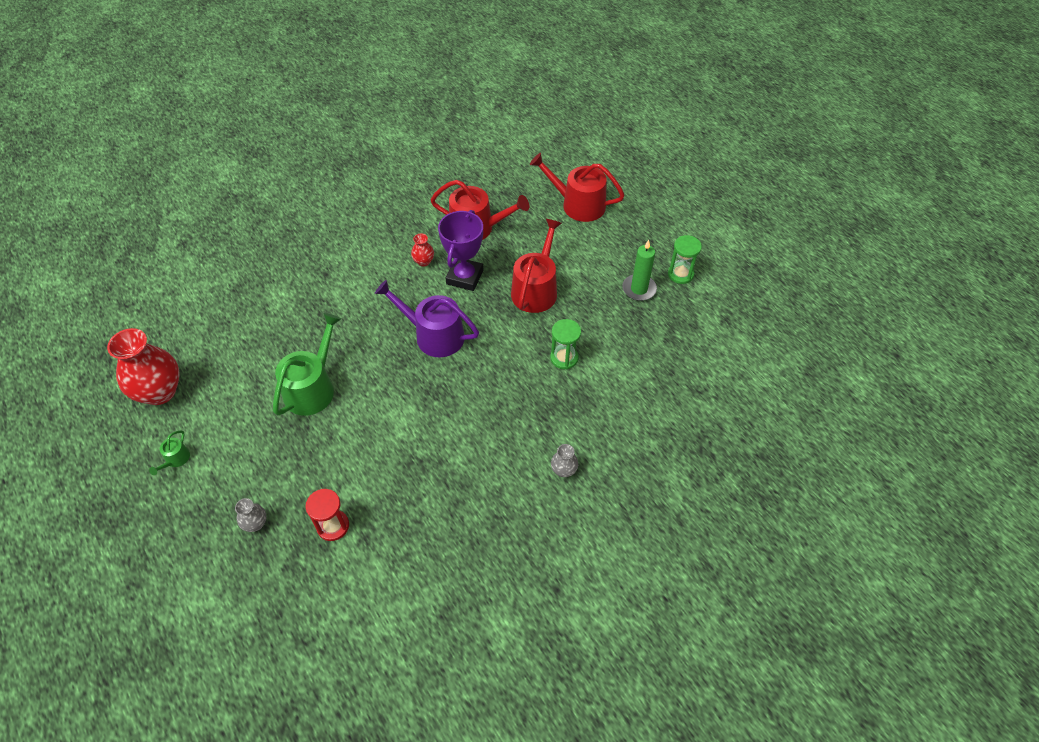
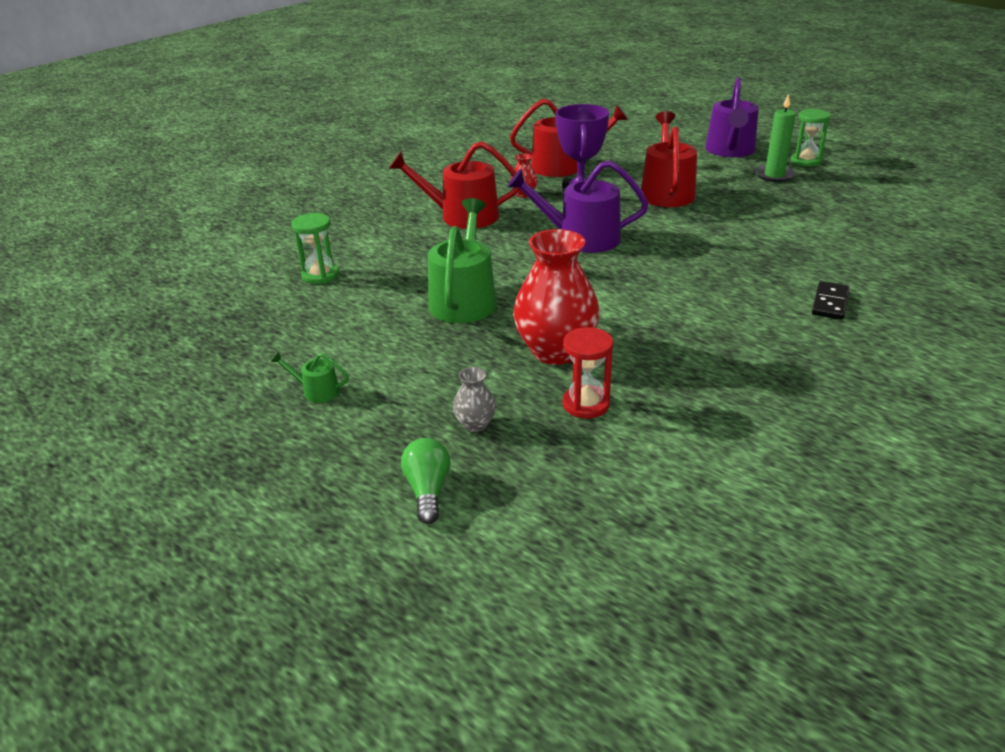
camera: 15 degrees left, 20 degrees down
red vase [107,328,180,405] -> red vase moved to [513,229,600,365]
green watering can [149,430,190,475] -> green watering can turned 105 degrees clockwise [271,352,349,403]
red watering can [530,153,625,222] -> red watering can moved to [389,141,520,229]
green hourglass [550,319,581,369] -> green hourglass moved to [291,213,339,284]
grey vase [551,444,578,477] -> black domino [812,281,849,320]
none -> green light bulb [401,438,451,524]
none -> purple watering can [705,77,759,157]

